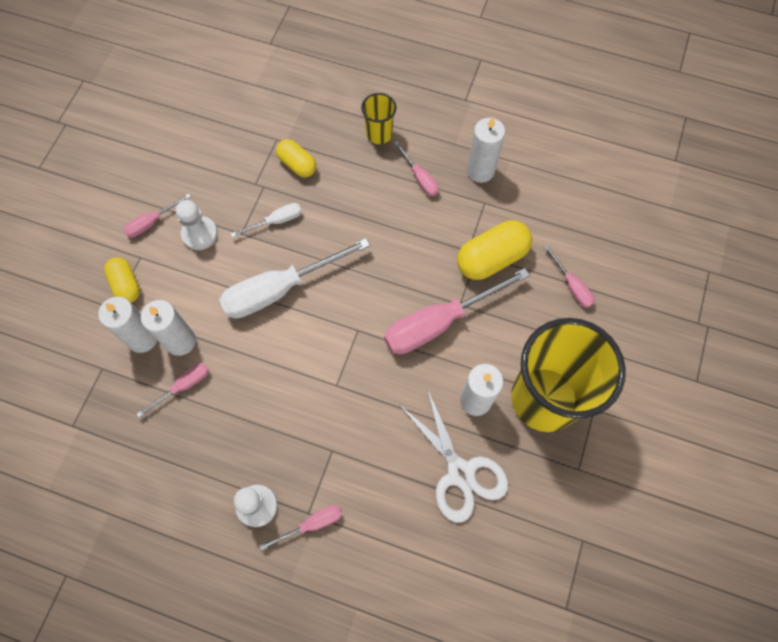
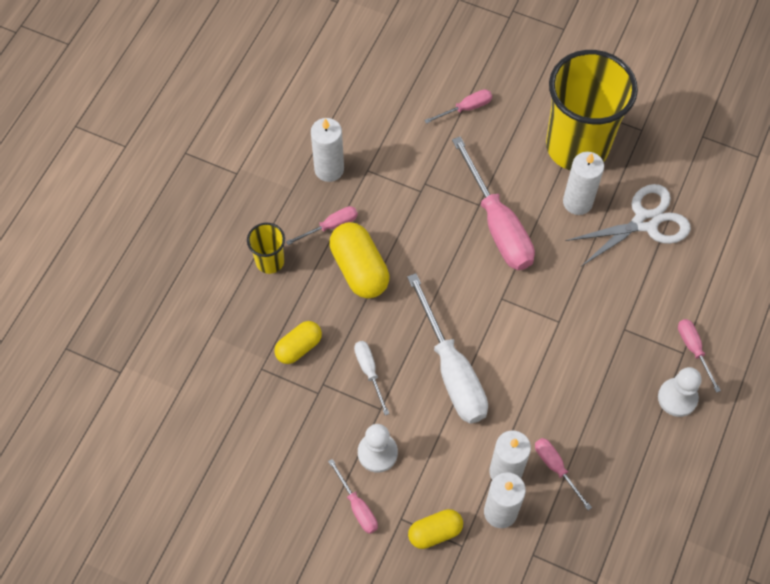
camera: 85 degrees left, 5 degrees down
yellow capsule [457,220,532,280] -> yellow capsule moved to [329,222,389,298]

